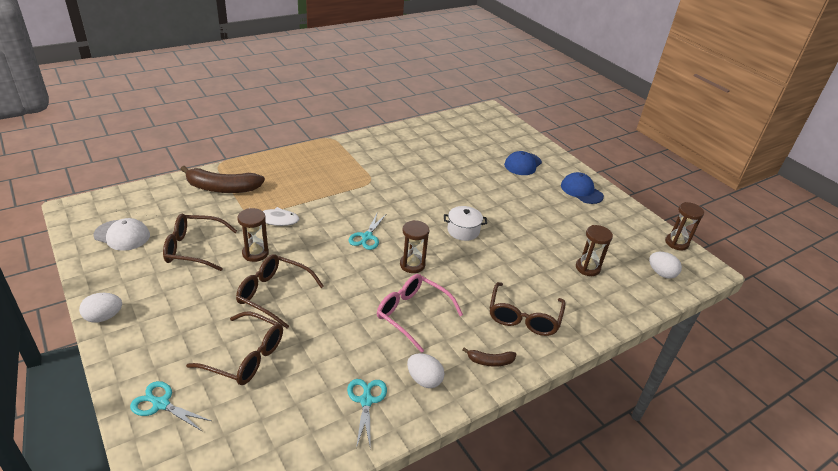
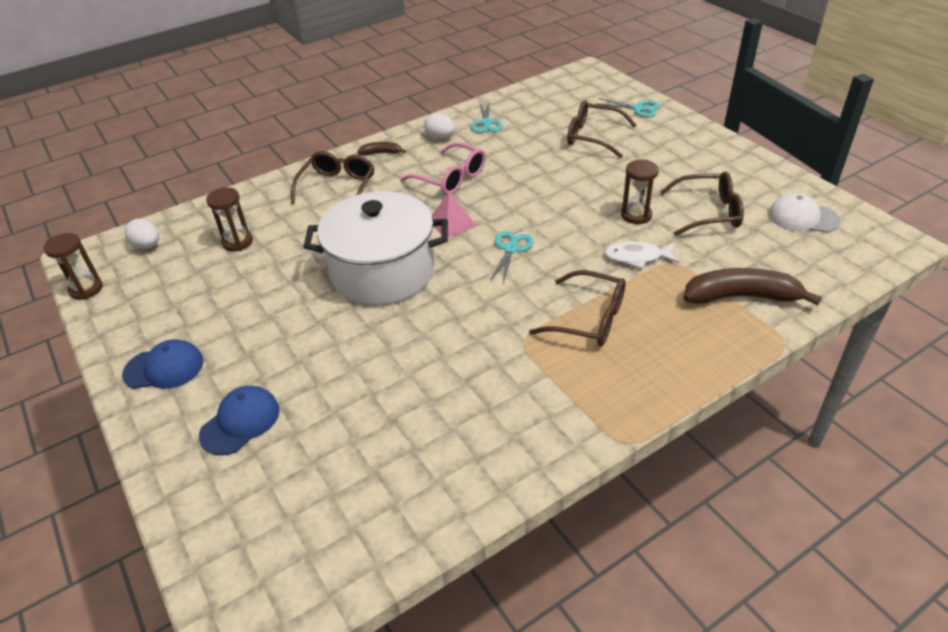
camera: 175 degrees left, 5 degrees up
white egg [79,293,122,323] -> none
brown glasses [236,254,324,328] -> brown glasses moved to [529,270,626,346]
brown hourglass [400,220,429,273] -> pink pyramid [432,192,477,238]
white pot [444,206,487,241] -> white pot [303,191,448,305], size x2.34
blue cap [561,172,604,204] -> blue cap turned 60 degrees counterclockwise [122,339,203,389]

